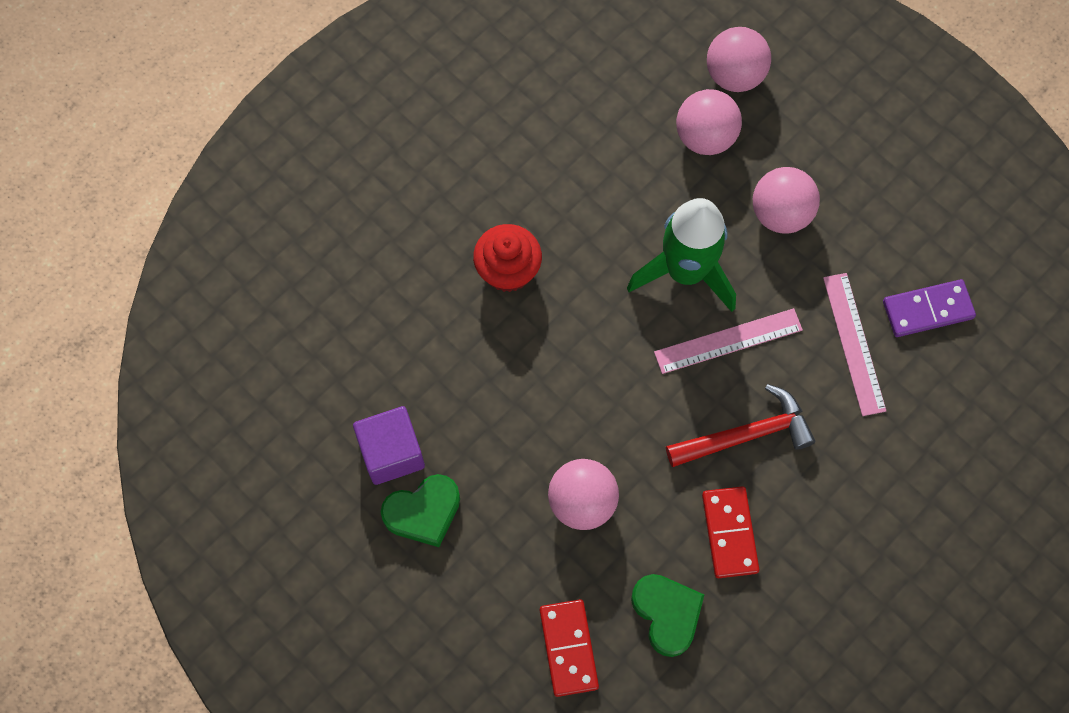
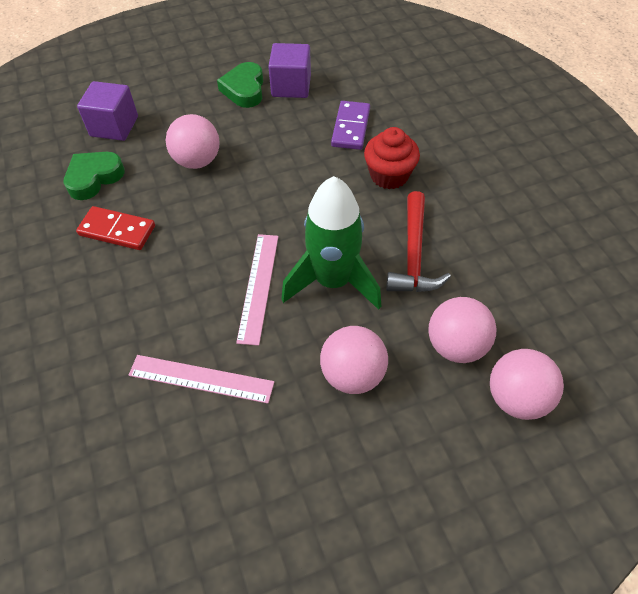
camera: 115 degrees right, 15 degrees down
red domino [540,599,599,697] -> purple cube [77,81,138,141]
green heart [631,574,704,657] -> green heart turned 135 degrees clockwise [64,152,125,200]
red hammer [666,384,815,467] -> red hammer moved to [386,191,451,292]
purple domino [883,279,976,337] -> purple domino moved to [331,101,370,150]

